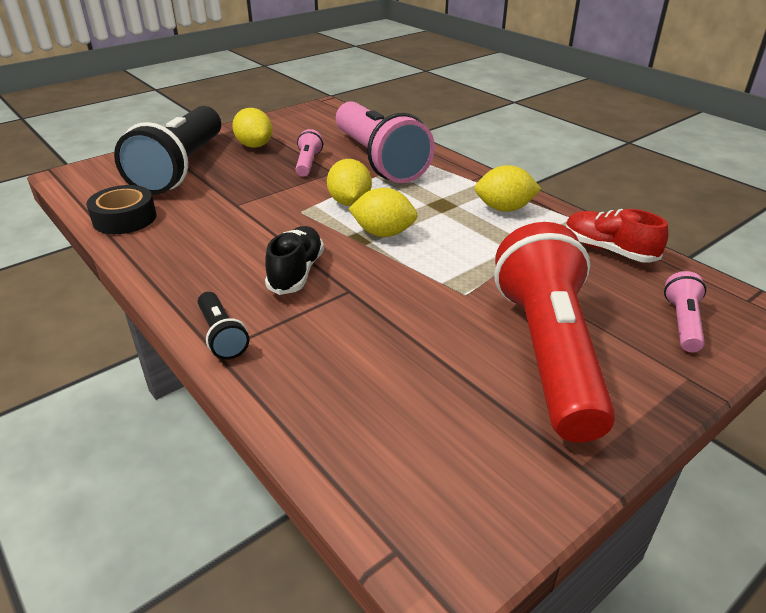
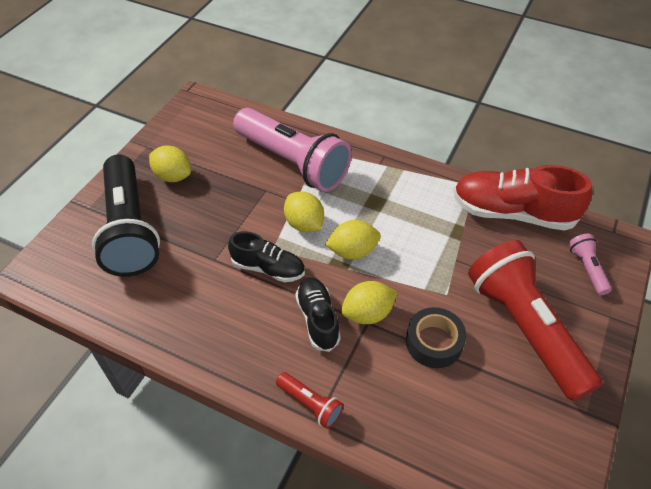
camera: 25 degrees left, 15 degrees up
black tape [86,185,156,234] -> black tape moved to [406,307,466,368]
black flashlight [198,292,249,360] -> red flashlight [276,372,344,429]
pink flashlight [296,129,323,177] -> none
yellow lemon [475,165,541,212] -> yellow lemon moved to [341,281,397,324]
red shoe [565,209,669,263] -> red shoe [453,165,592,231], size x1.69
none -> black shoe [228,231,305,282]

